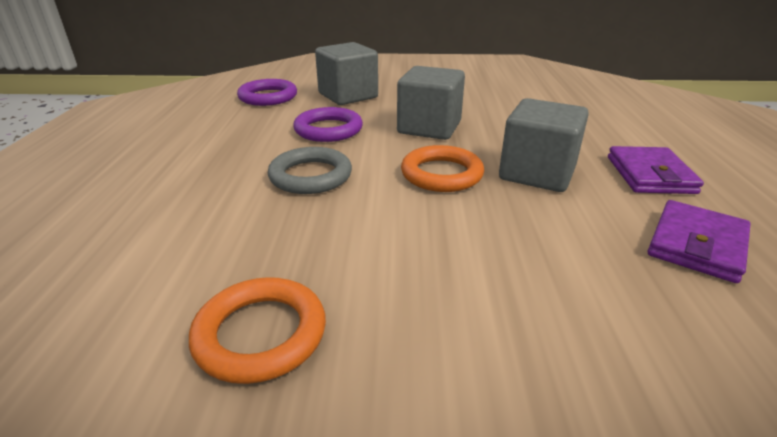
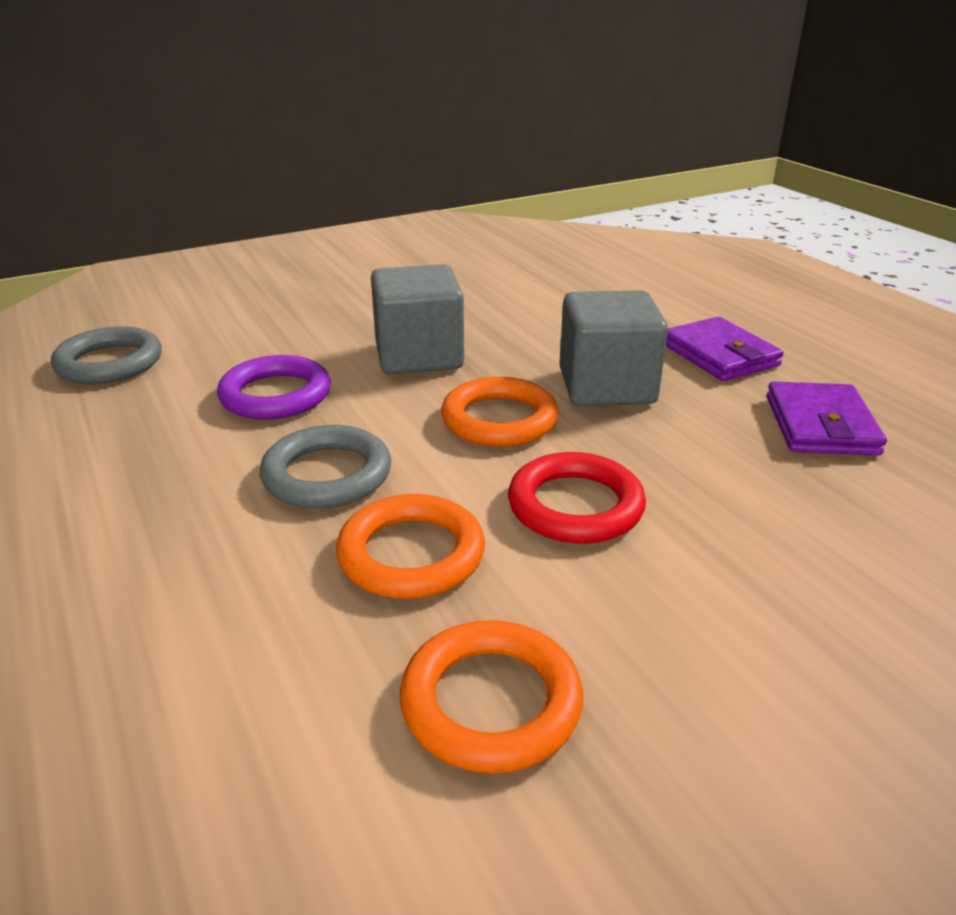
camera: 30 degrees left, 0 degrees up
purple ring [237,79,297,106] -> grey ring [51,326,162,384]
grey cube [315,42,378,105] -> none
none -> orange ring [336,494,485,599]
none -> red ring [508,452,646,544]

